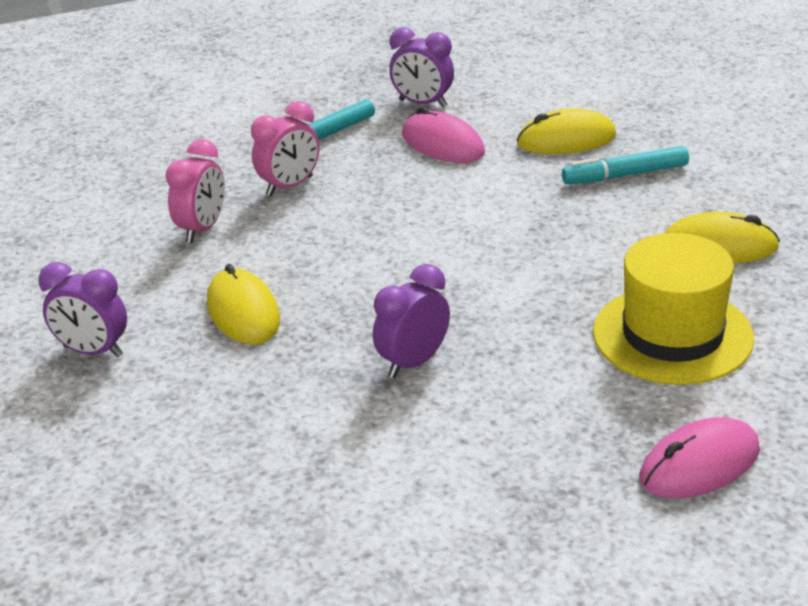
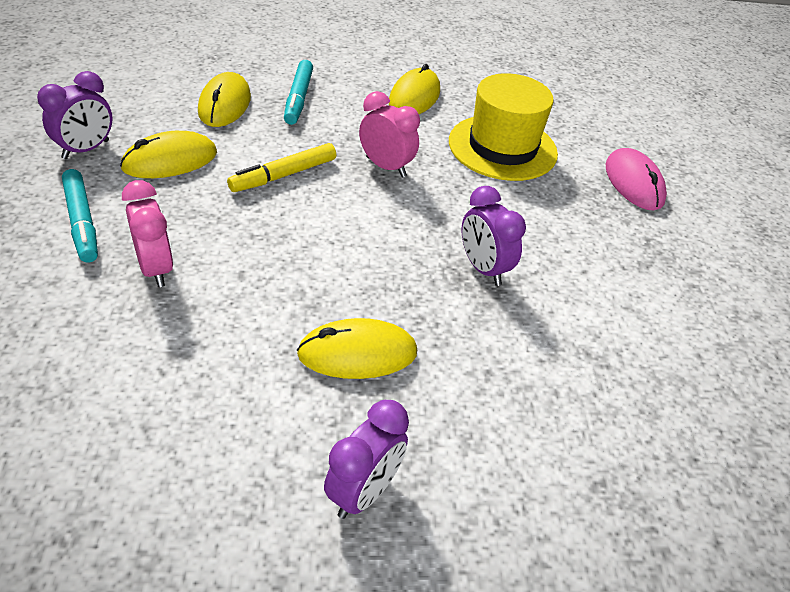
camera: 80 degrees left, 10 degrees up
pink clock [165,139,225,243] -> pink clock moved to [359,91,420,177]
pink mouse [402,107,485,163] -> yellow mouse [120,131,217,178]
none -> yellow marker [227,143,336,192]

